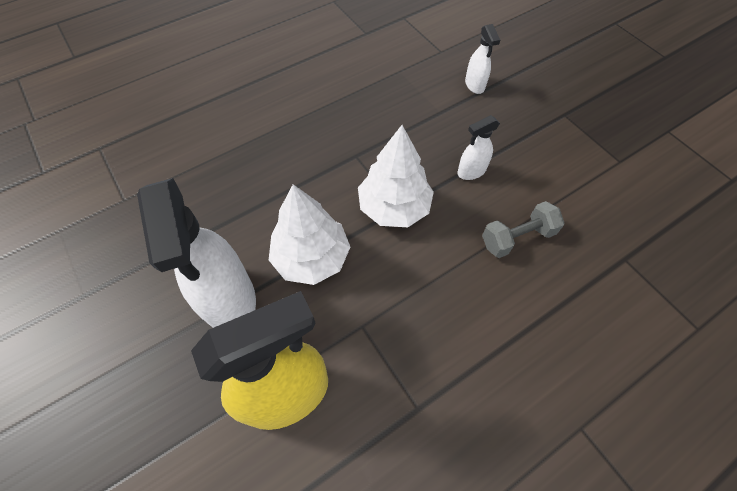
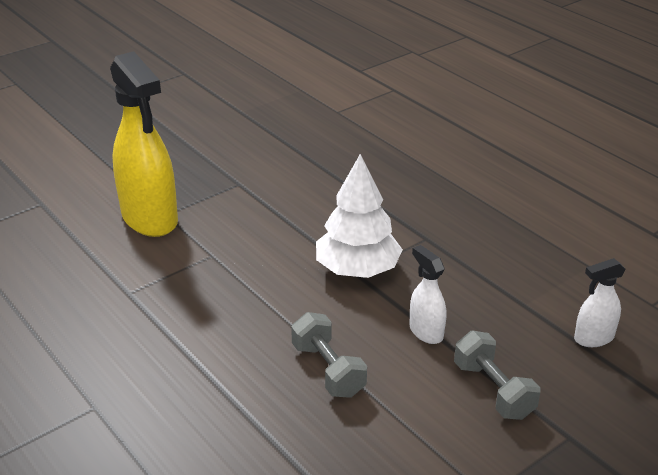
camera: 85 degrees right, 25 degrees down
white spray bottle [137,178,256,328] -> none
white tree [269,184,350,285] -> none
none -> grey dumbbell [454,331,540,420]

